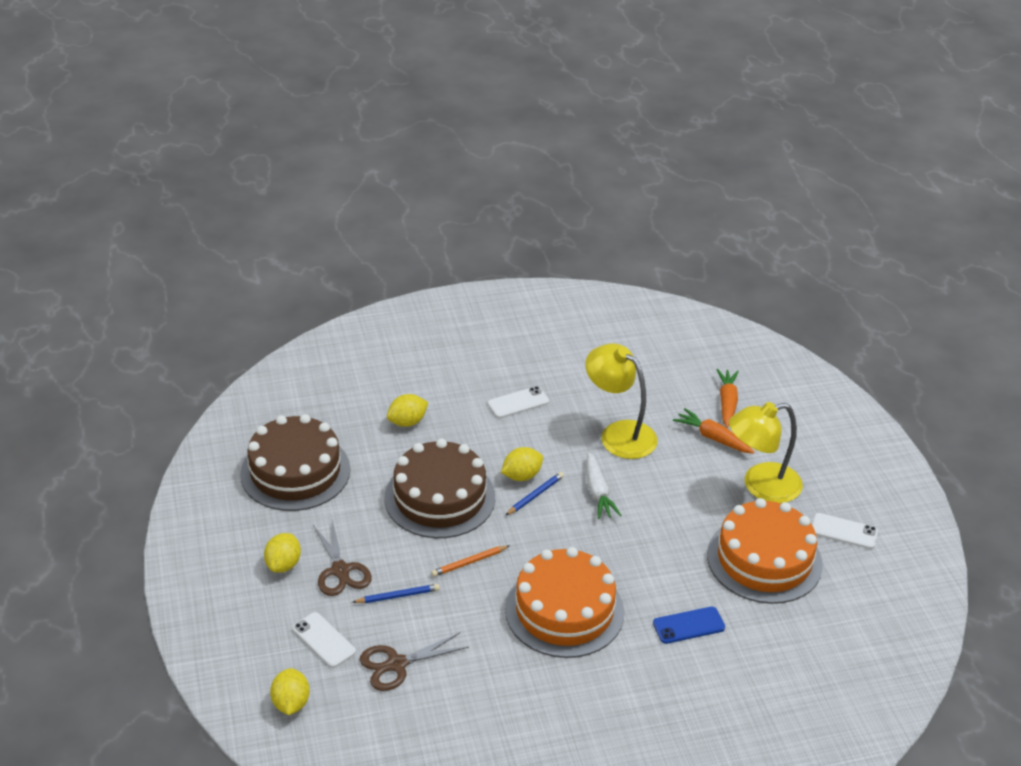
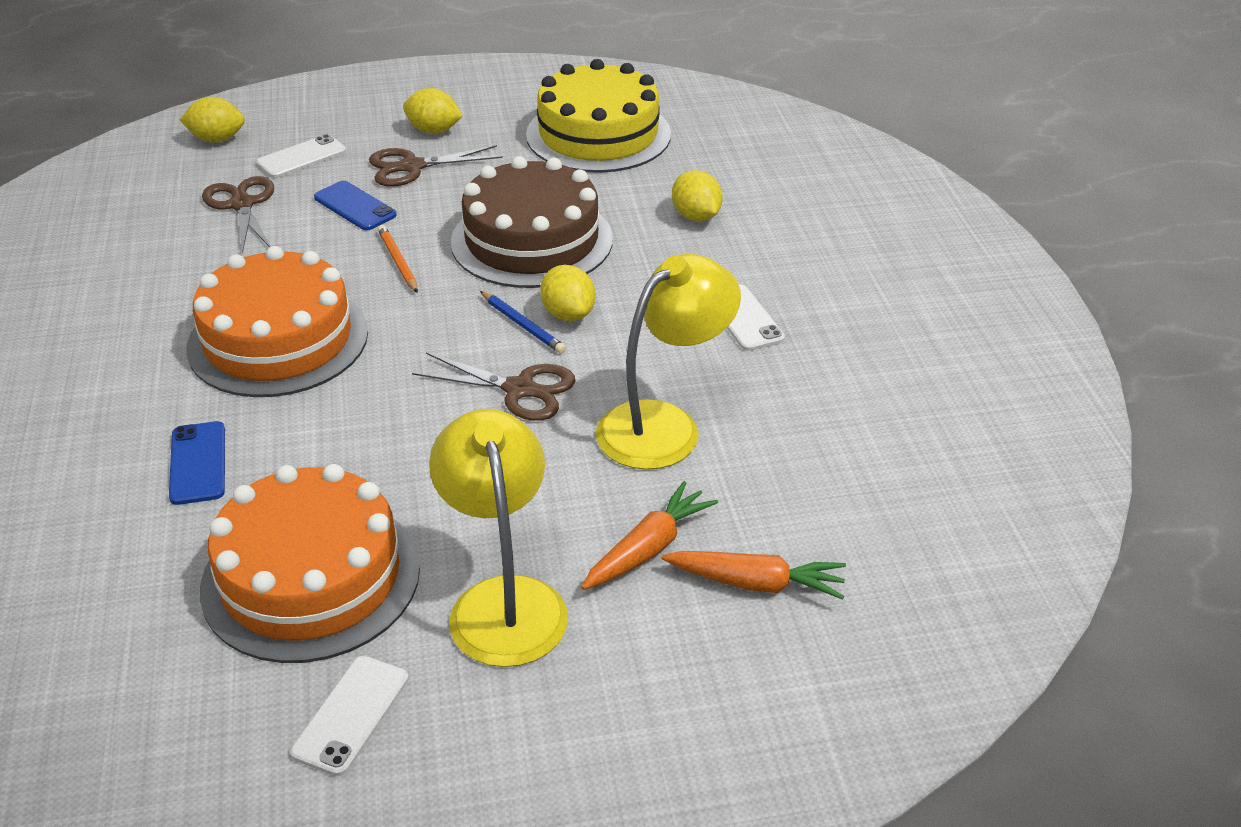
camera: 95 degrees right, 0 degrees up
brown cake [240,414,350,511] -> yellow cake [526,59,671,173]
blue pencil [352,584,440,603] -> blue phone [314,181,397,230]
white carrot [586,452,622,519] -> brown scissors [412,352,575,421]

